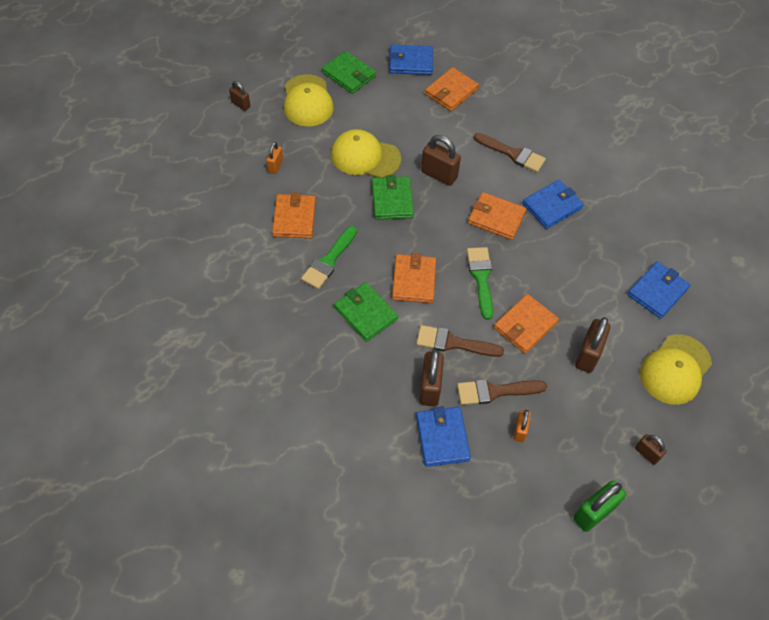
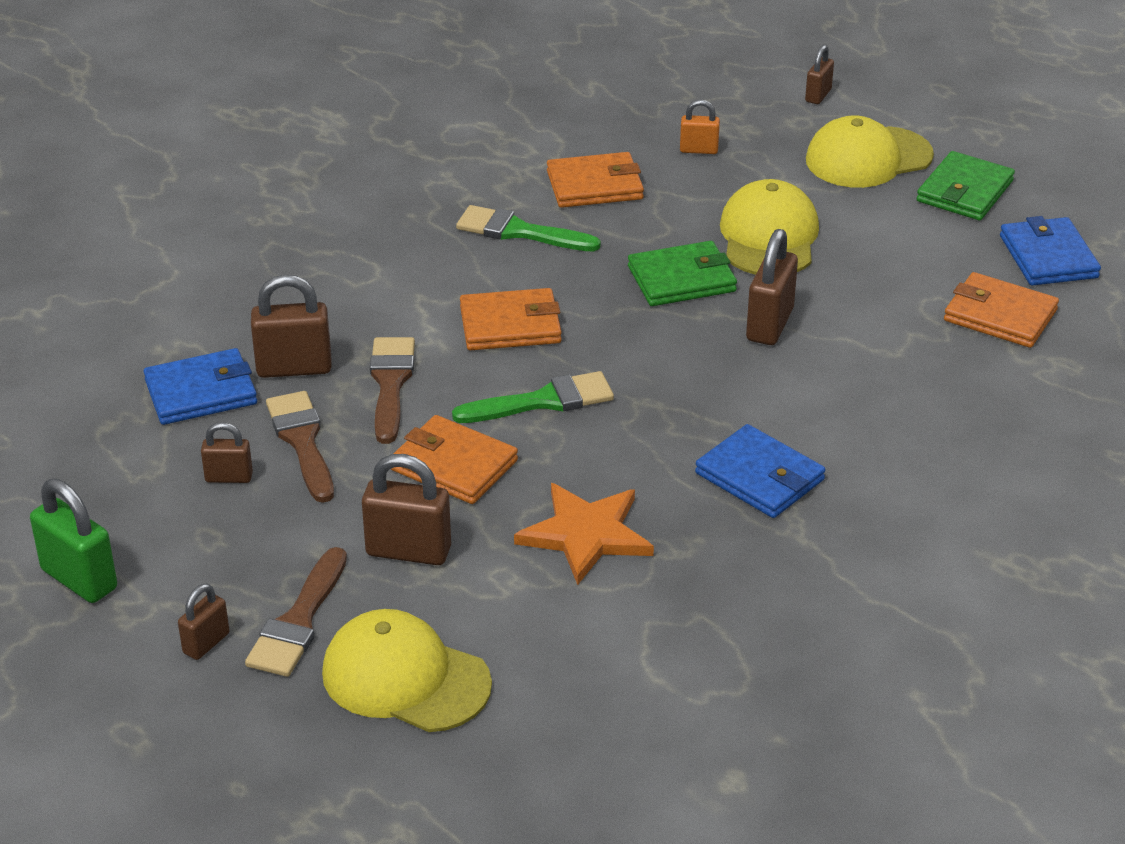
camera: 80 degrees right, 20 degrees down
green wallet [334,282,398,342] -> none
orange wallet [468,192,526,240] -> none
brown brush [474,133,546,172] -> brown brush moved to [245,547,347,677]
orange padlock [513,410,531,442] -> brown padlock [201,422,253,483]
blue wallet [627,261,690,319] -> none
none -> orange star [514,483,654,585]

